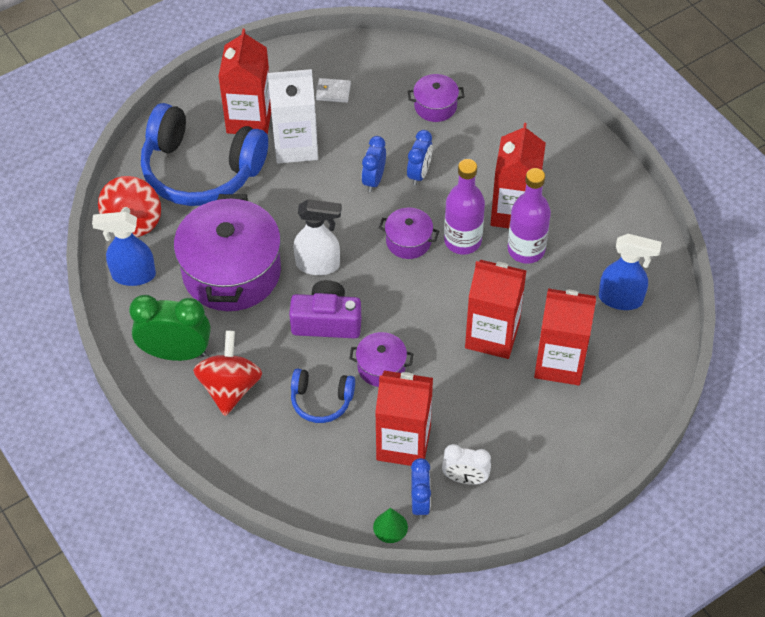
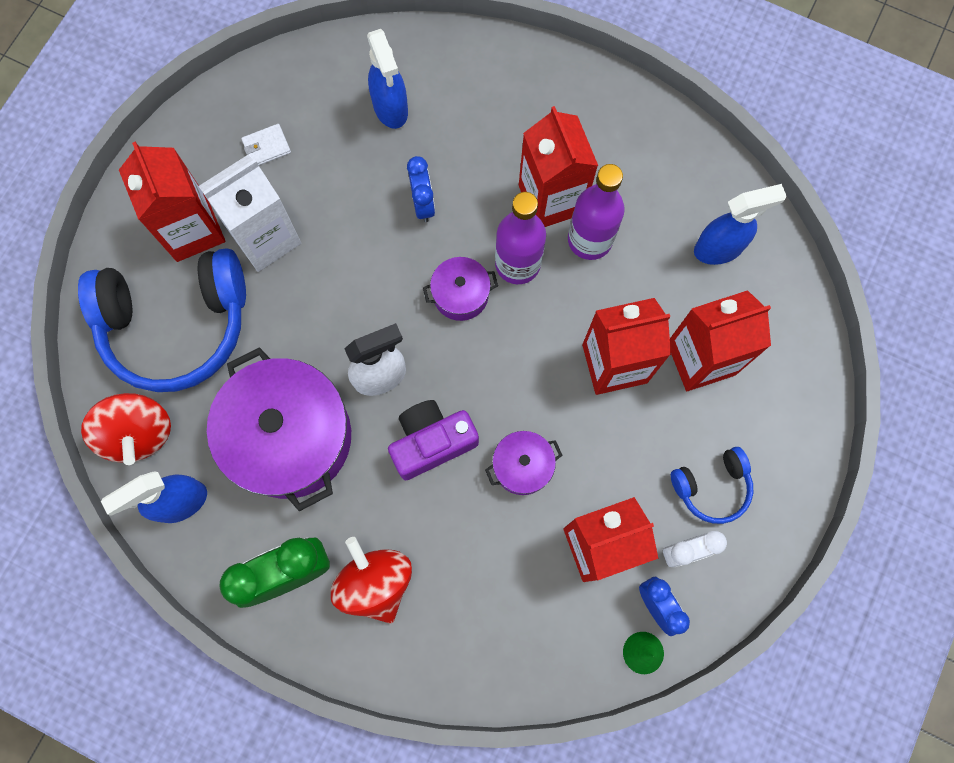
camera: 30 degrees left, 20 degrees up
blue headphones [291,368,355,423] -> blue headphones moved to [671,447,753,524]
blue clock [361,136,386,192] -> none
purple pot [408,74,465,122] -> blue spray bottle [367,29,408,129]

